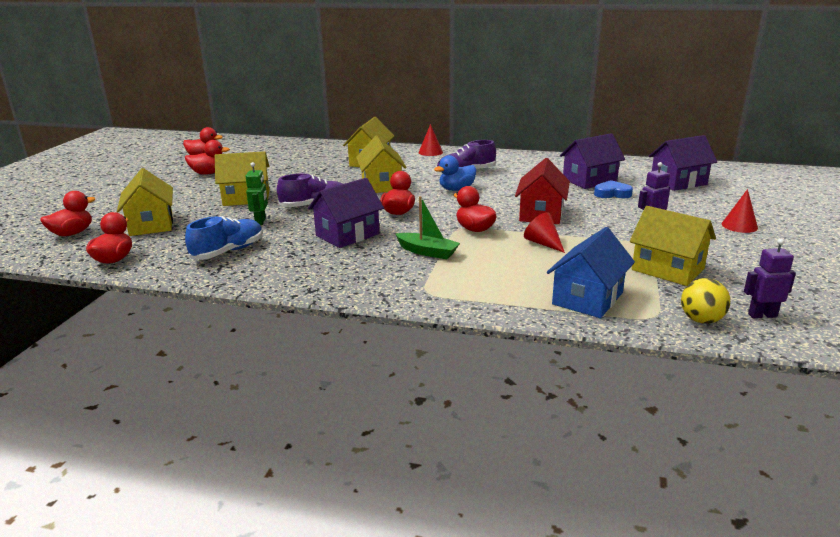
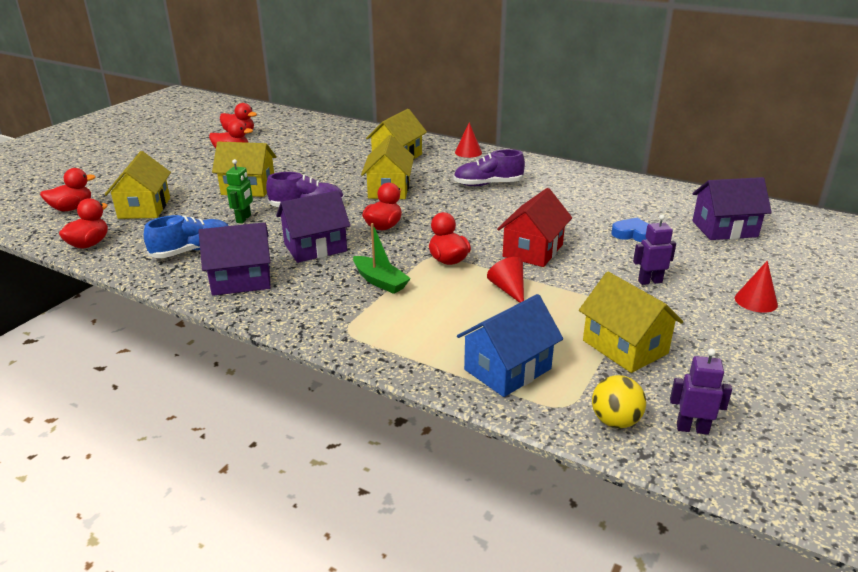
camera: 15 degrees right, 5 degrees up
blue duck [434,155,477,191] -> none
purple house [560,133,625,189] -> purple house moved to [198,222,271,296]

